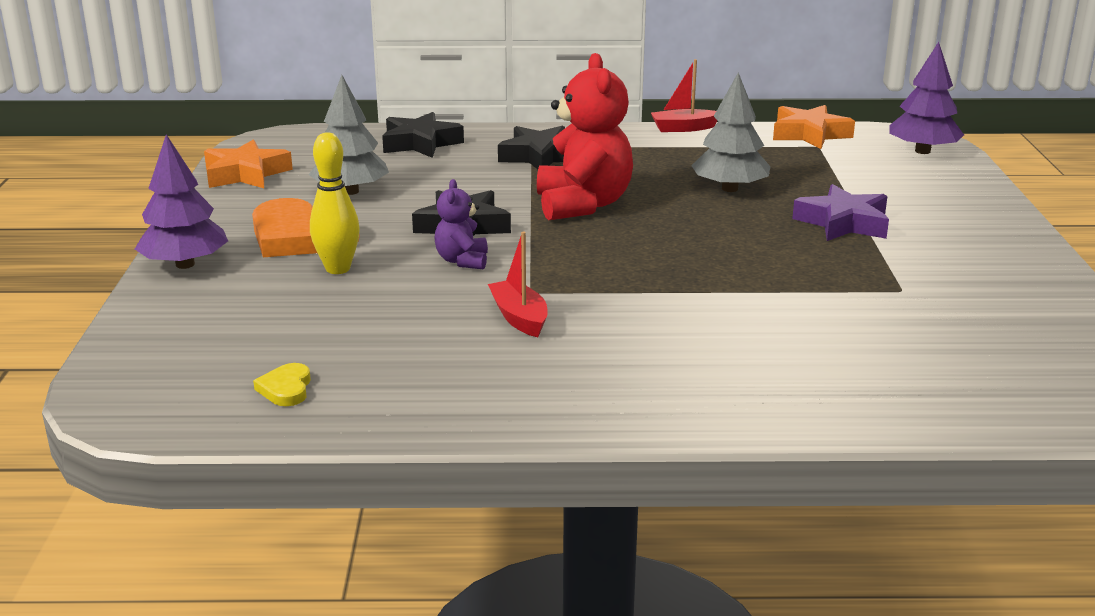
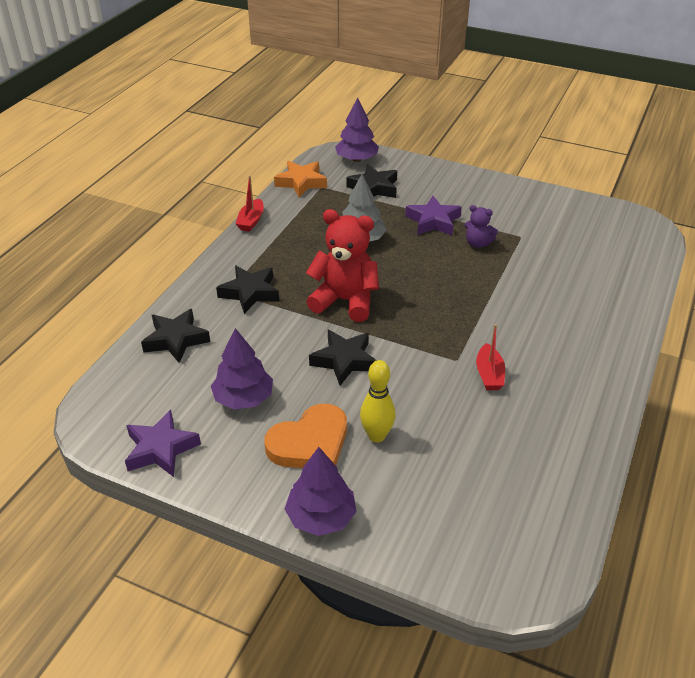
camera: 65 degrees left, 15 degrees up
orange star [204,139,293,188] -> purple star [125,410,201,477]
yellow heart [253,363,311,406] -> none
grey tree [309,75,389,195] -> purple tree [211,328,273,409]
purple teddy bear [434,179,488,269] -> purple teddy bear moved to [464,205,498,248]
red boat [488,232,548,337] -> red boat turned 90 degrees counterclockwise [476,324,505,390]
none -> black star [346,164,397,198]

